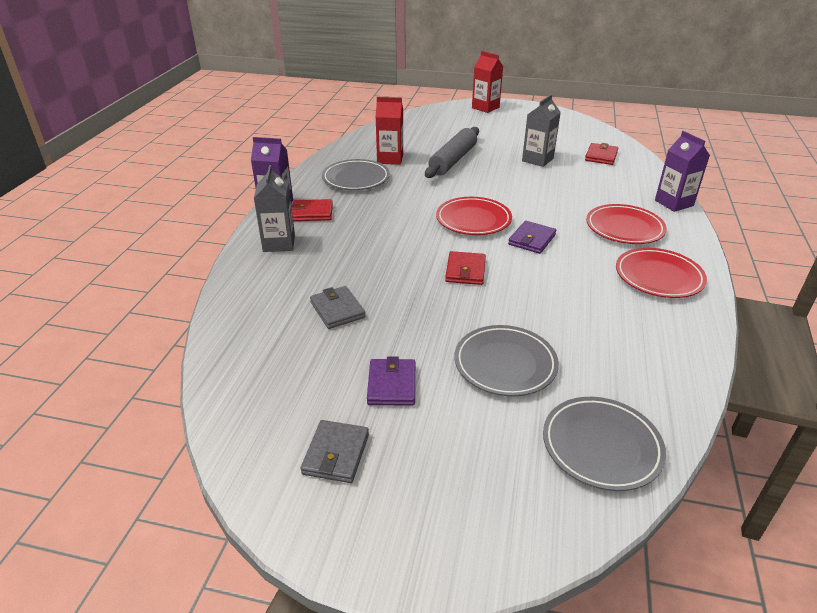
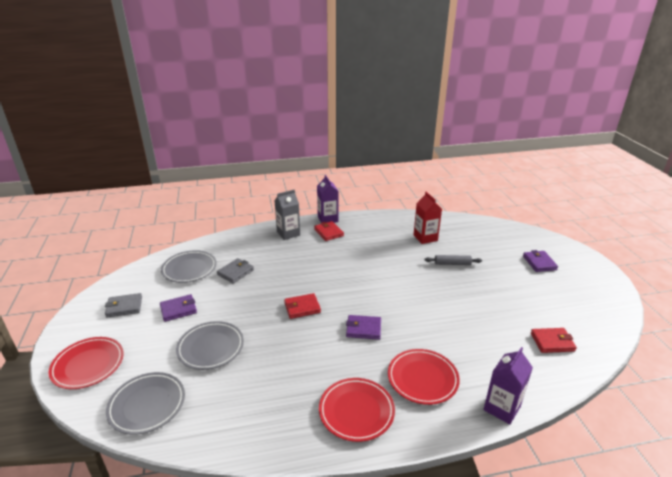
camera: 65 degrees right, 5 degrees down
grey plate [322,159,390,190] -> grey plate moved to [161,250,217,283]
grey rolling pin [425,127,479,178] -> grey rolling pin [424,255,482,265], size x0.56
red plate [436,197,512,235] -> red plate moved to [49,337,124,389]
red carton [472,51,503,113] -> none
grey carton [522,94,561,167] -> none
none -> purple wallet [523,250,558,272]

